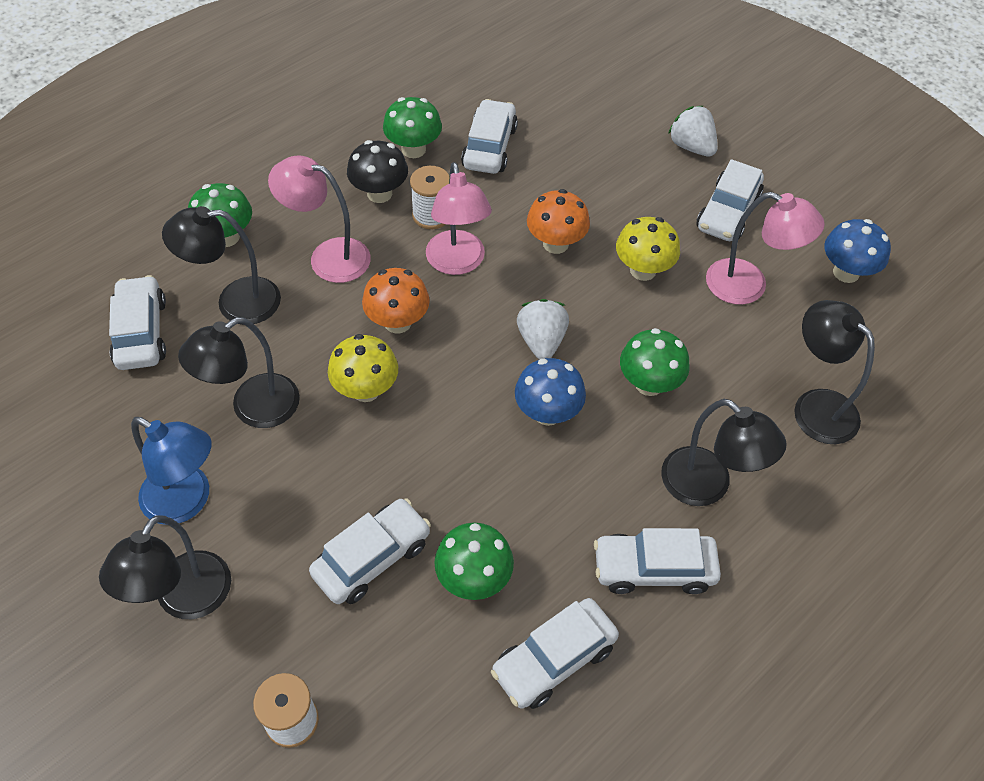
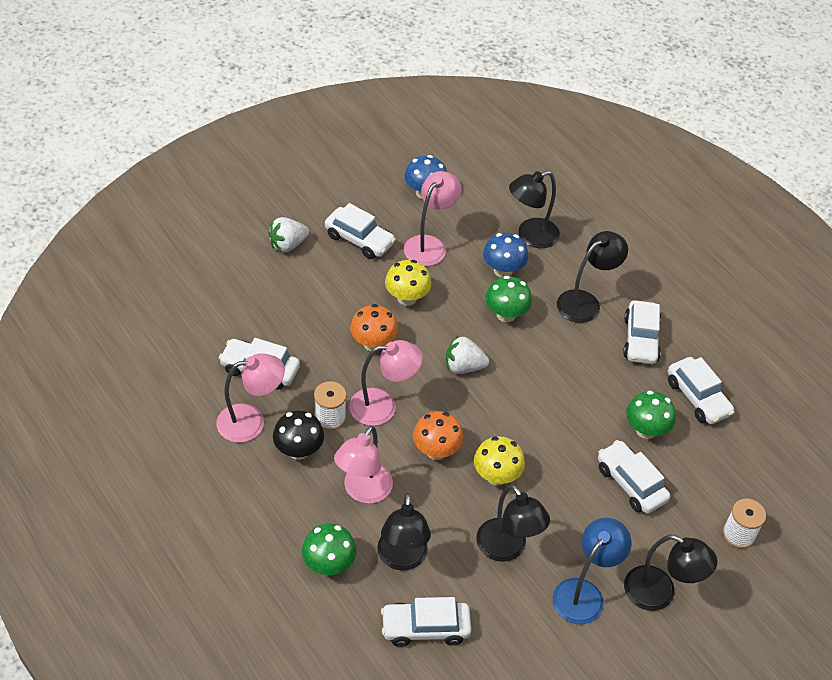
camera: 85 degrees left, 5 degrees down
green mushroom [383,97,442,158] -> pink lamp [216,353,285,443]
blue mushroom [515,358,586,426] -> blue mushroom moved to [483,233,528,278]

